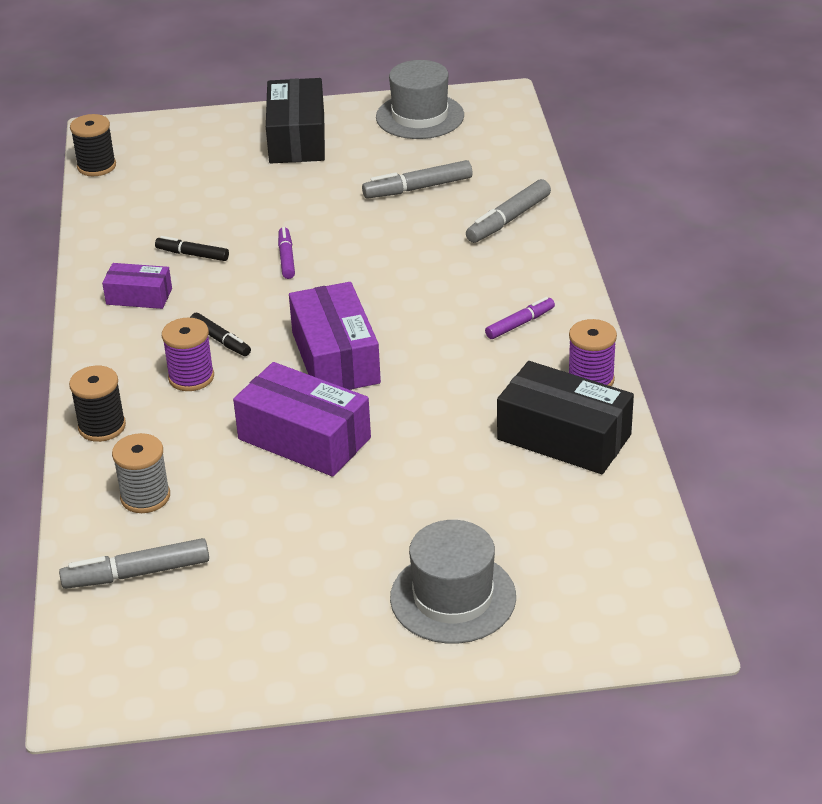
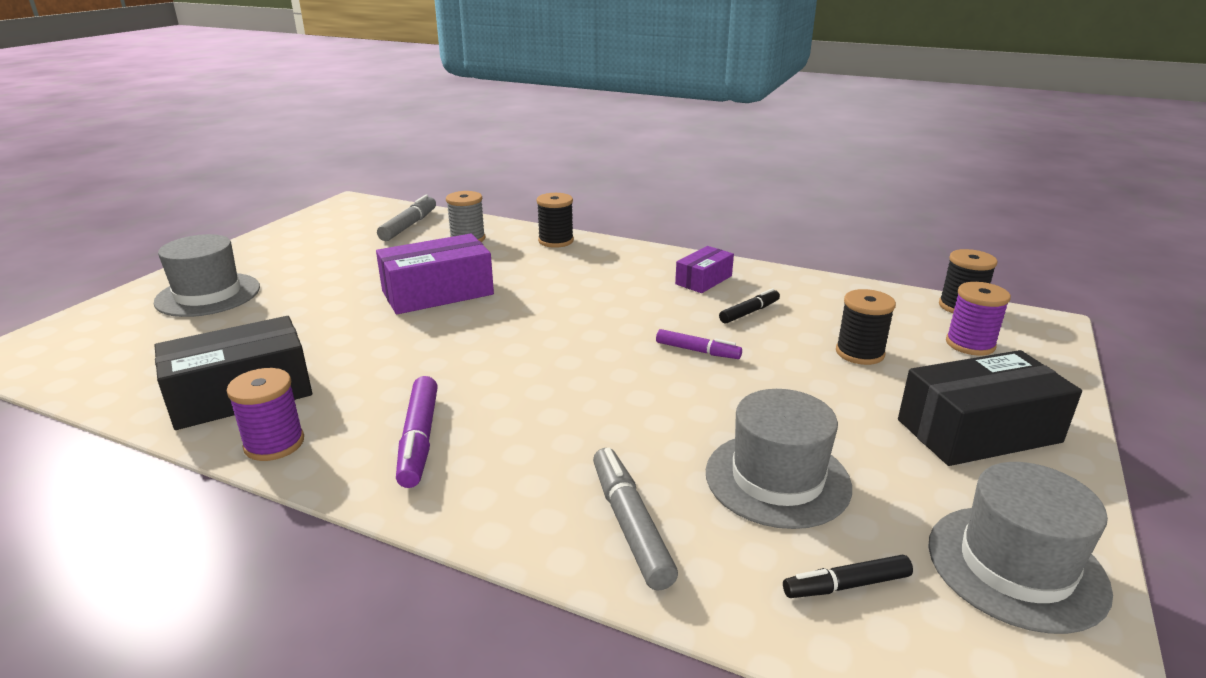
camera: 120 degrees right, 10 degrees down
purple spool [162,318,214,391] -> purple spool moved to [946,282,1011,356]
black marker [190,313,251,356] -> black marker moved to [783,555,913,598]
black box [266,78,325,163] -> black box turned 45 degrees counterclockwise [898,350,1082,466]
purple box [289,282,381,390] -> none
grey marker [362,160,472,199] -> grey hat [706,389,852,529]
purple marker [485,297,555,339] -> purple marker [396,376,438,488], size x1.53
none -> black spool [836,289,896,365]

